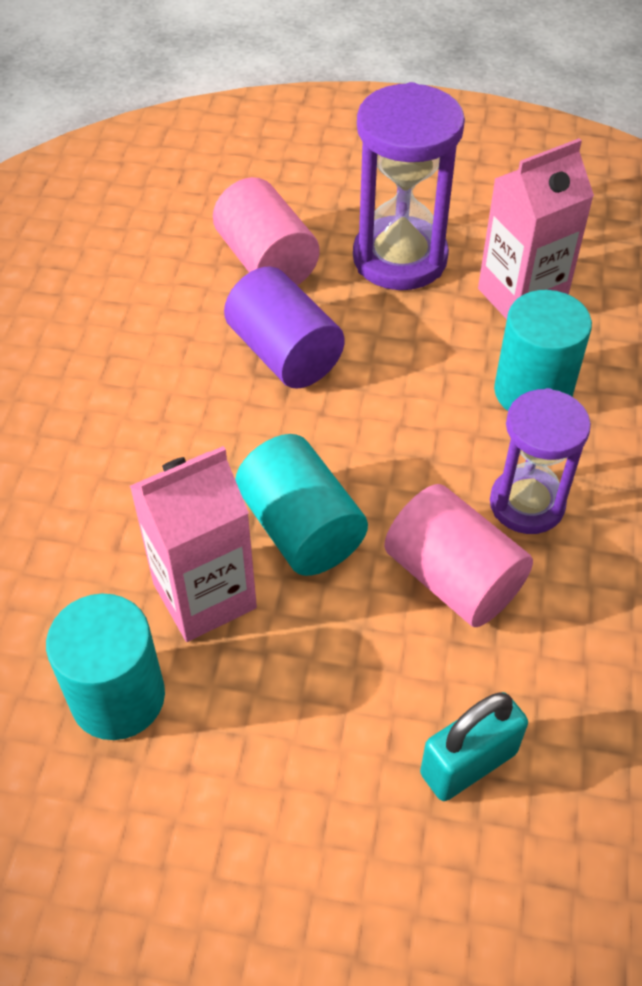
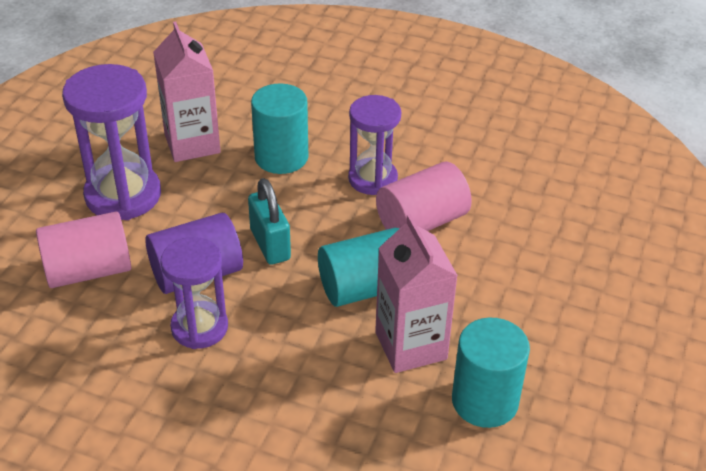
camera: 80 degrees left, 10 degrees down
turquoise padlock [420,692,528,801] -> turquoise padlock moved to [248,178,291,265]
none -> purple hourglass [160,237,228,349]

